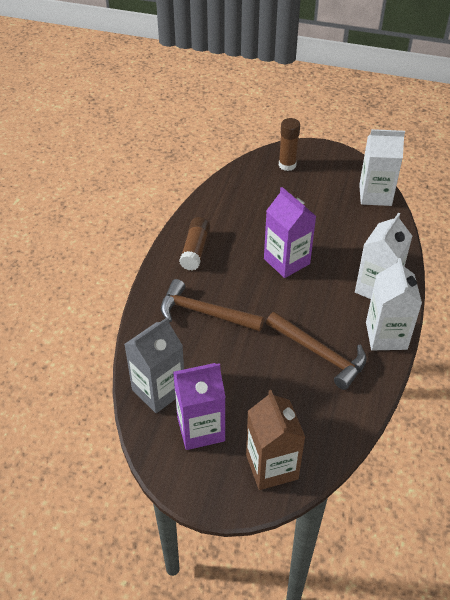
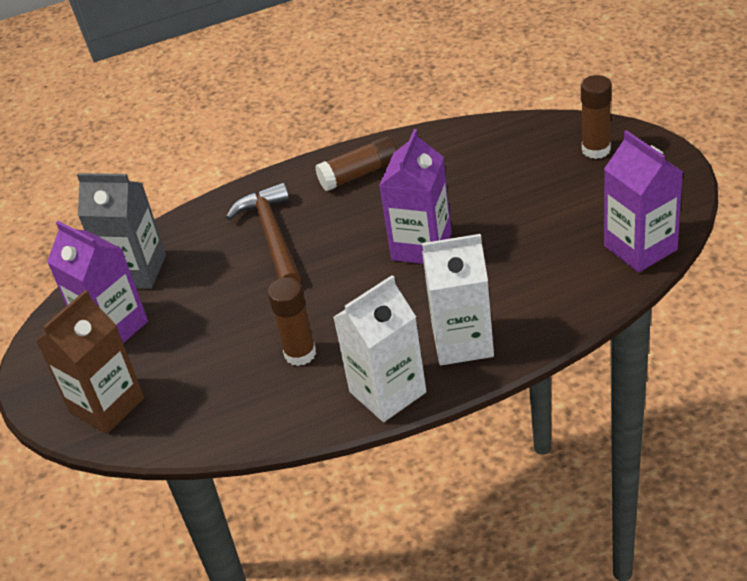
camera: 60 degrees right, 5 degrees down
brown hammer [266,312,367,390] -> brown glue stick [268,277,316,366]
white carton [359,129,405,206] -> purple carton [604,130,683,273]

